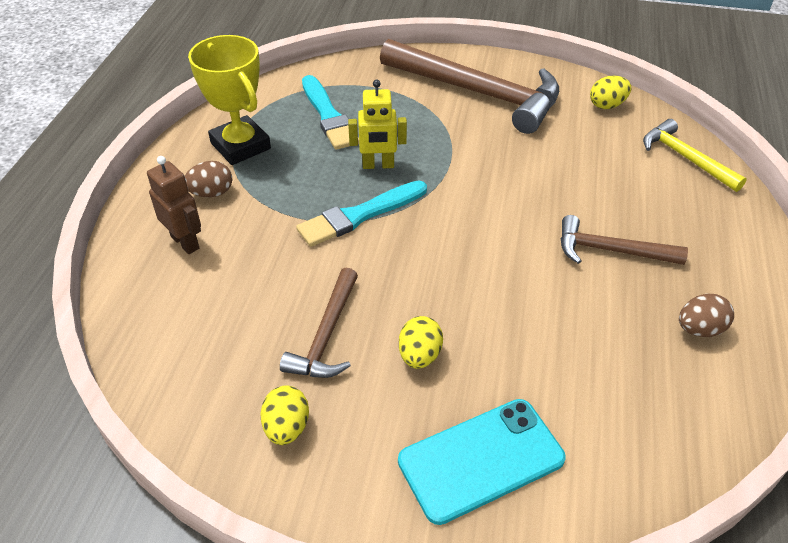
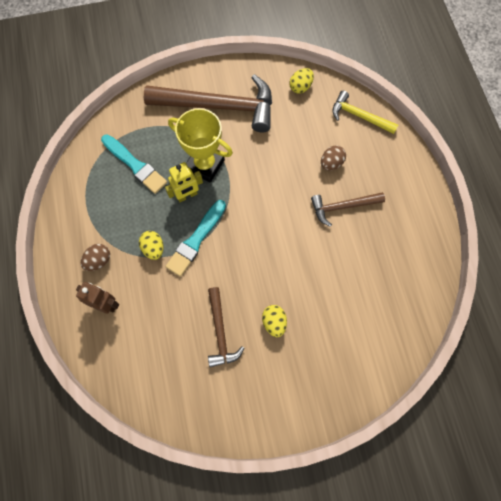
camera: 25 degrees left, 25 degrees up
yellow trophy [188,35,271,165] -> yellow trophy moved to [168,108,233,182]
yellow egg [260,385,309,445] -> yellow egg moved to [139,231,163,260]
turquoise phone [398,399,566,525] -> none
brown egg [679,294,734,337] -> brown egg moved to [321,145,346,171]

